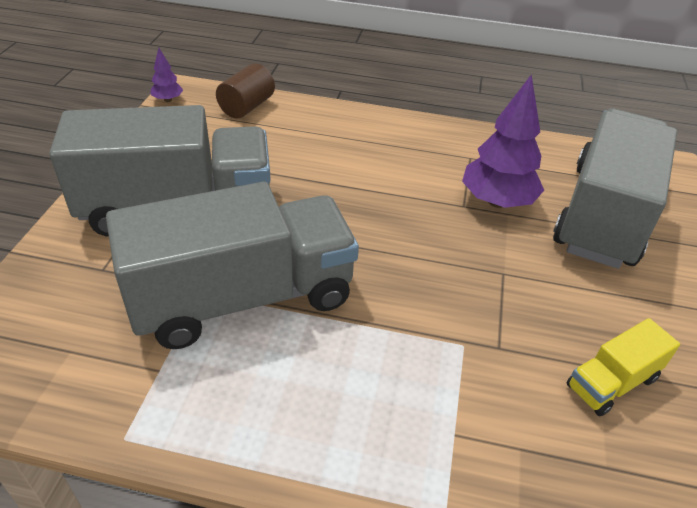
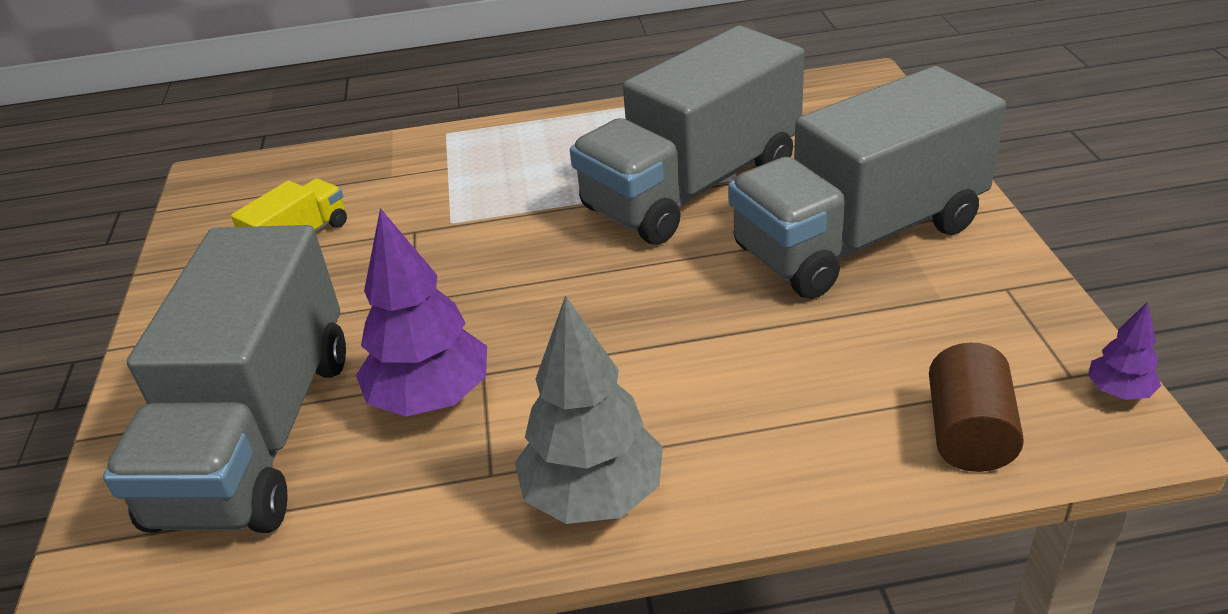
camera: 165 degrees right, 5 degrees down
none -> grey tree [515,295,663,524]

